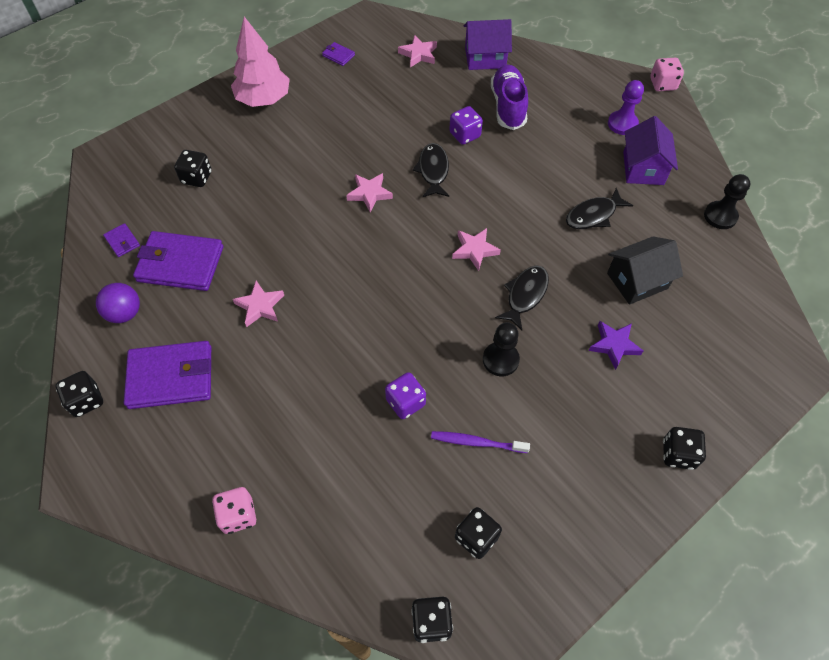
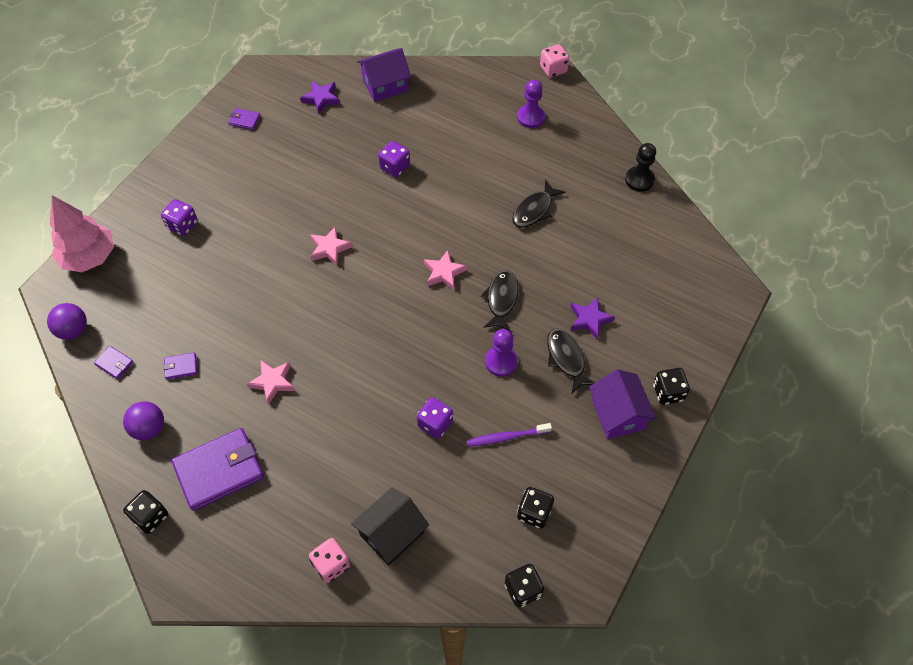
camera: 20 degrees left, 0 degrees up
purple wallet [133,231,223,291] -> purple wallet [163,352,197,380], size x0.44
black dice [174,150,212,187] -> none
pink tree [231,17,290,107] -> pink tree moved to [50,196,114,272]
pink star [398,35,437,68] -> purple star [300,81,340,114]
black fish [413,143,449,197] -> black fish moved to [547,329,595,393]
black pawn [483,323,520,376] -> purple pawn [485,329,518,377]
purple shoe [491,65,528,130] -> none
black house [607,236,683,305] -> black house moved to [351,487,429,565]
purple house [623,116,678,185] -> purple house moved to [589,369,656,439]
none -> purple ball [47,303,87,340]
none -> purple dice [161,199,197,236]

